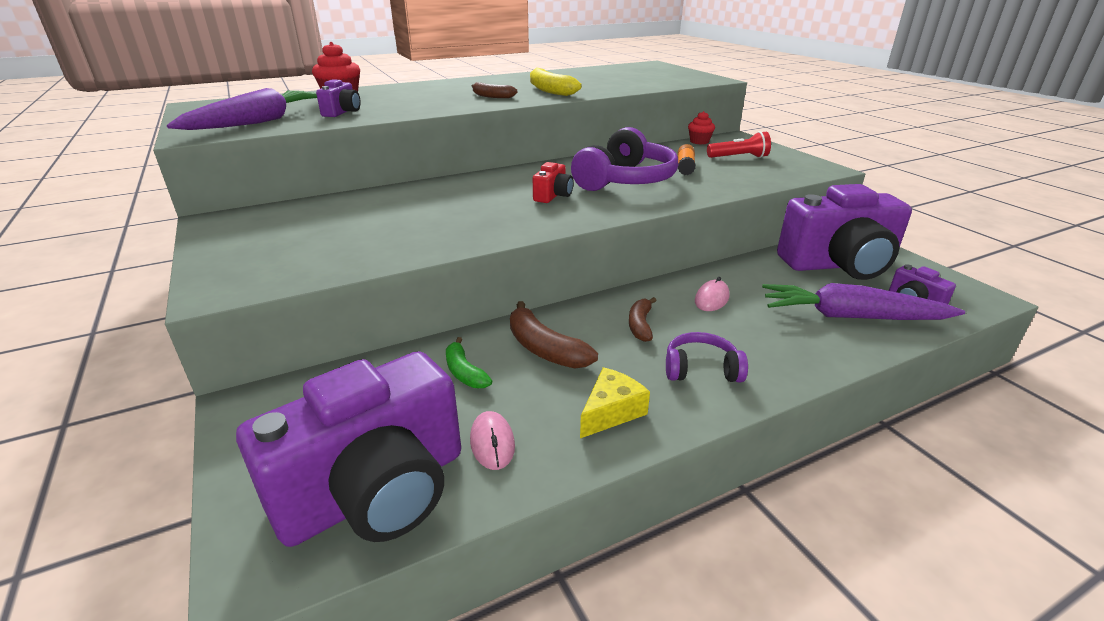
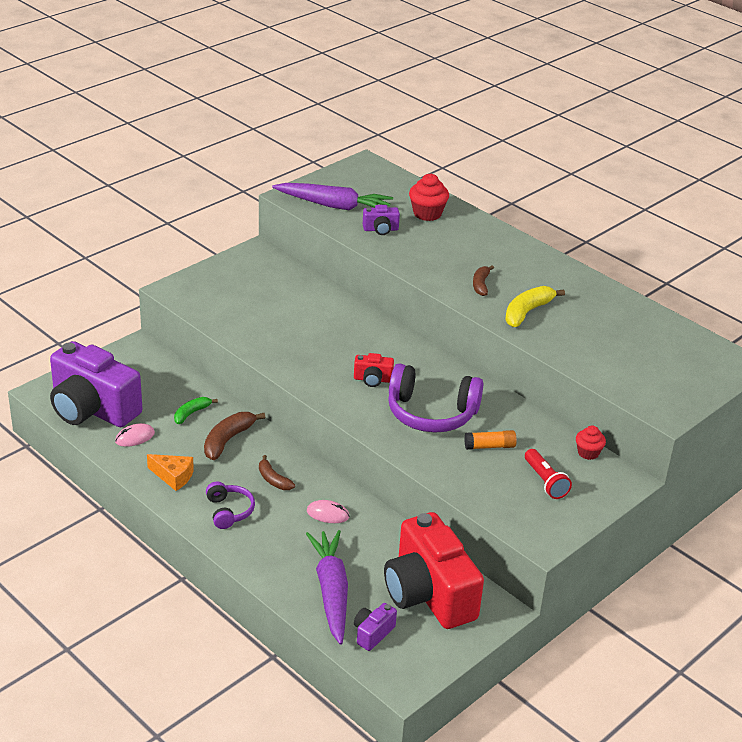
camera: 70 degrees right, 5 degrees up
yellow cheese [580,367,650,438] -> orange cheese [147,454,194,491]
brown banana [629,297,657,342] -> brown banana turned 120 degrees counterclockwise [259,455,295,490]
purple camera [777,184,912,280] -> red camera [384,512,484,629]

